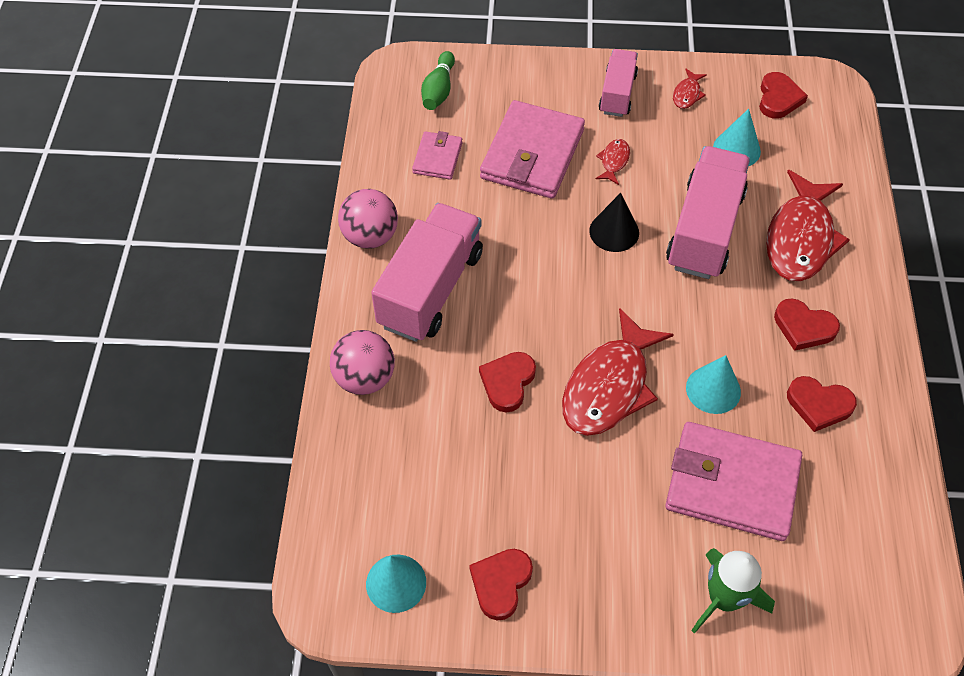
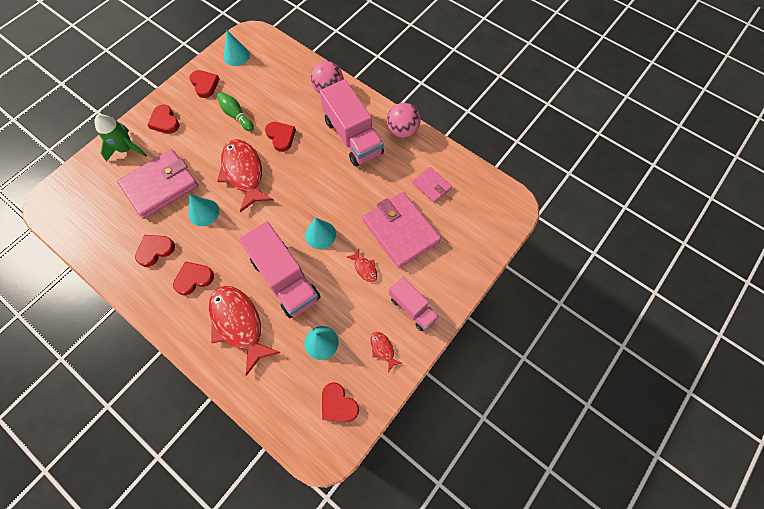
camera: 125 degrees right, 10 degrees up
green bowling pin [421,51,455,110] -> green bowling pin moved to [217,92,254,131]
black cone [589,193,639,252] -> turquoise cone [305,218,336,249]
none -> red heart [147,105,180,134]

